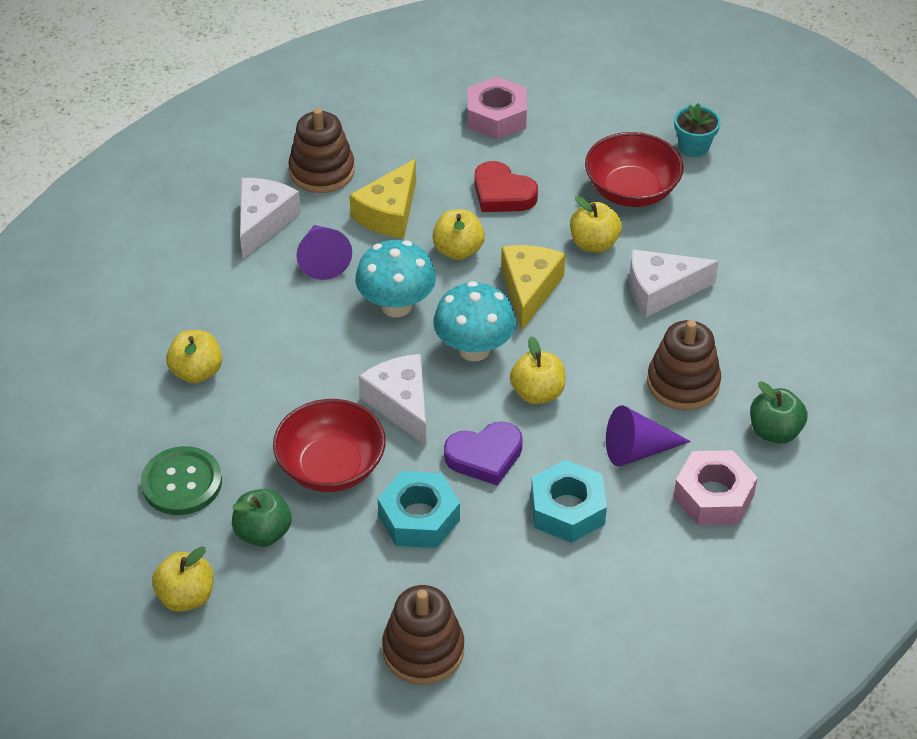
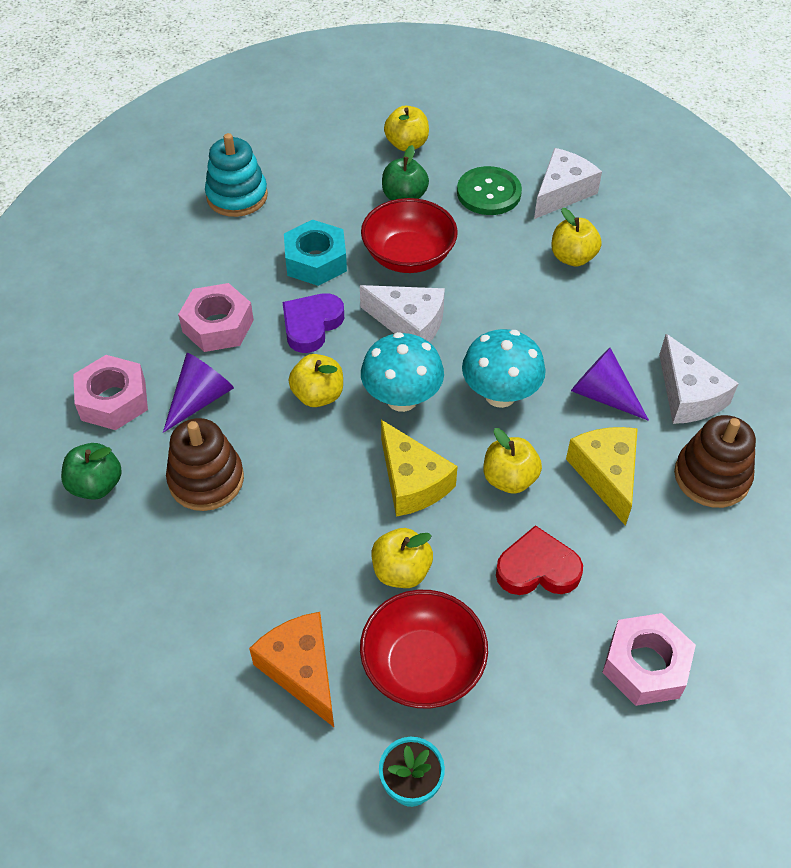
camera: 140 degrees right, 5 degrees up
brown stacking toy [382,585,464,685] -> turquoise stacking toy [205,133,268,217]
turquoise nut [531,460,607,543] -> pink nut [178,283,254,352]
white cheese [629,249,719,317] -> white cheese moved to [534,148,602,219]
none -> orange cheese [249,612,334,727]

